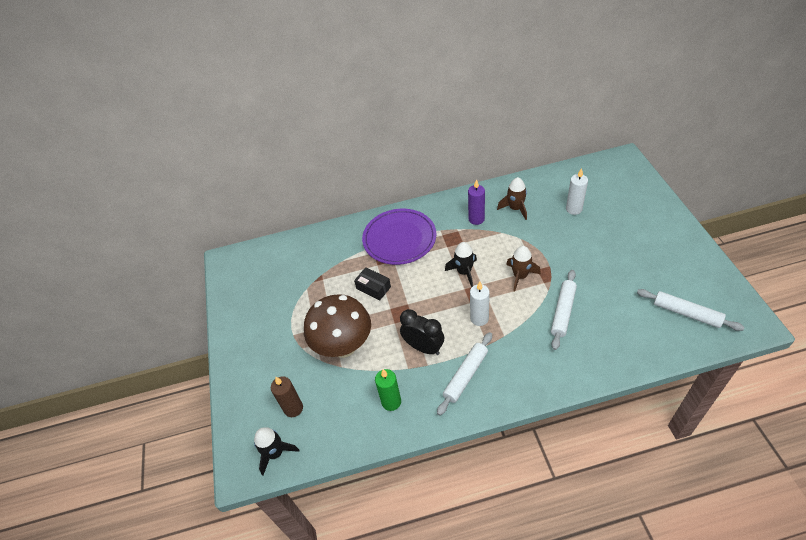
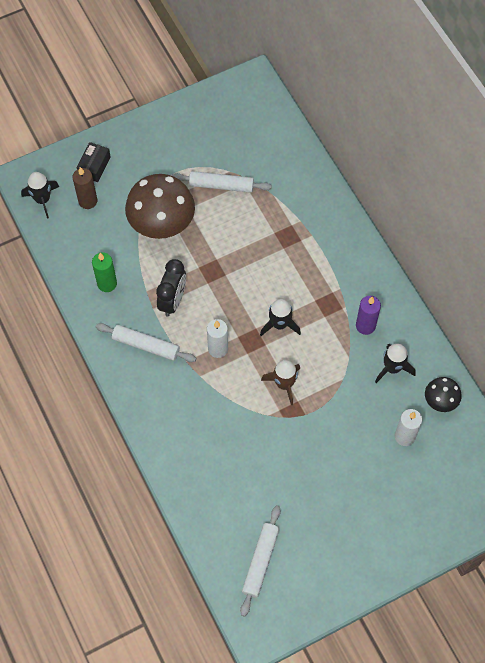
camera: 70 degrees right, 15 degrees up
black box [354,267,391,301] -> black box moved to [77,142,111,182]
purple plate [362,209,436,265] -> none
brown rocket [497,177,527,220] -> black rocket [375,344,416,383]
white rolling pin [551,270,577,350] -> white rolling pin moved to [171,171,272,193]
none -> black mushroom [425,377,462,412]

